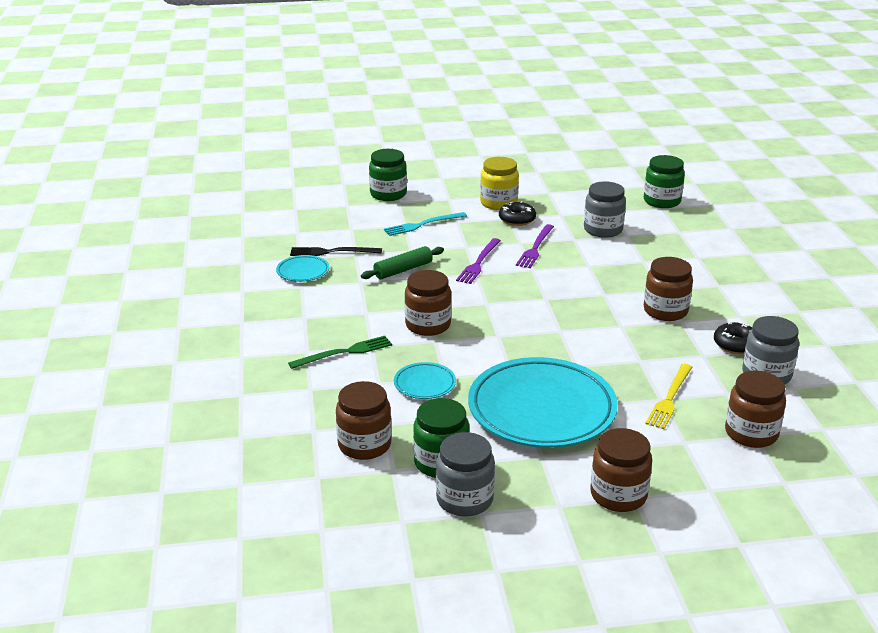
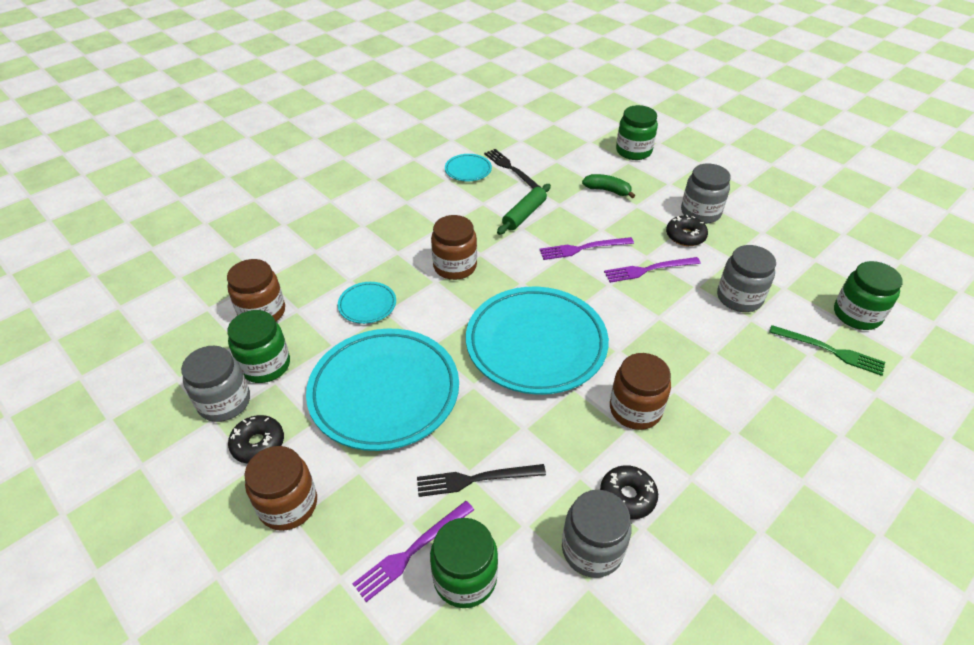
camera: 55 degrees right, 15 degrees up
green fork [288,336,392,369] -> green fork moved to [769,325,885,376]
green rolling pin [361,246,444,279] -> green rolling pin turned 75 degrees counterclockwise [497,184,551,235]
turquoise fork [384,212,467,236] -> green banana [582,174,635,198]
yellow jar [480,157,519,210] -> grey jar [681,164,731,224]
yellow fork [645,364,692,429] -> black fork [417,464,546,497]
brown jar [725,371,786,448] -> green jar [430,518,498,608]
none -> black donut [228,415,284,464]
none -> purple fork [352,501,474,602]
none -> turquoise plate [466,287,609,395]

